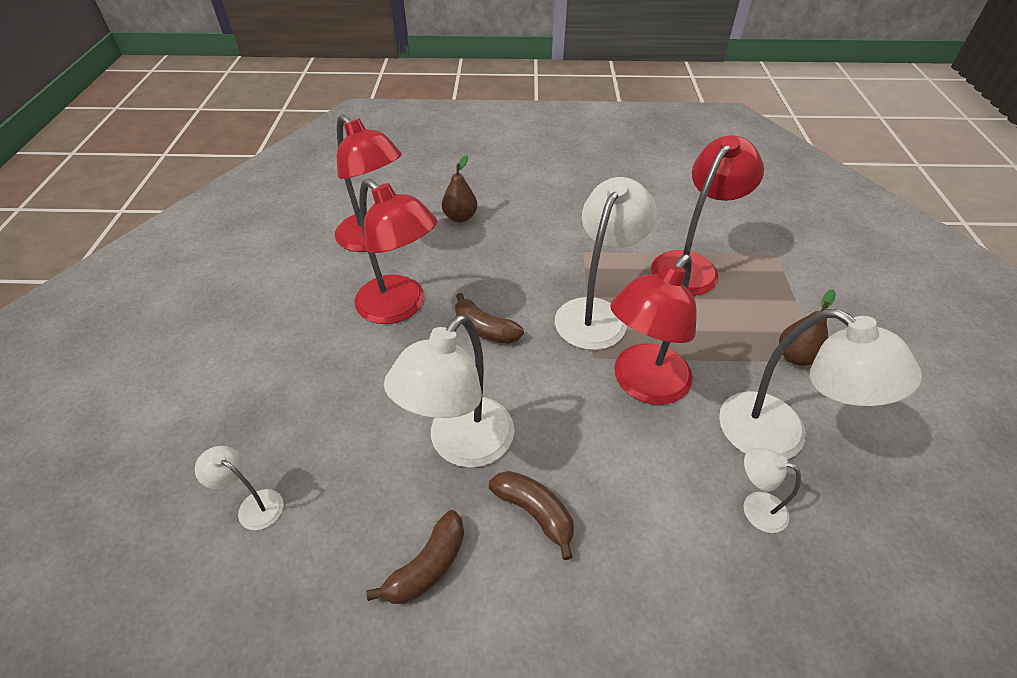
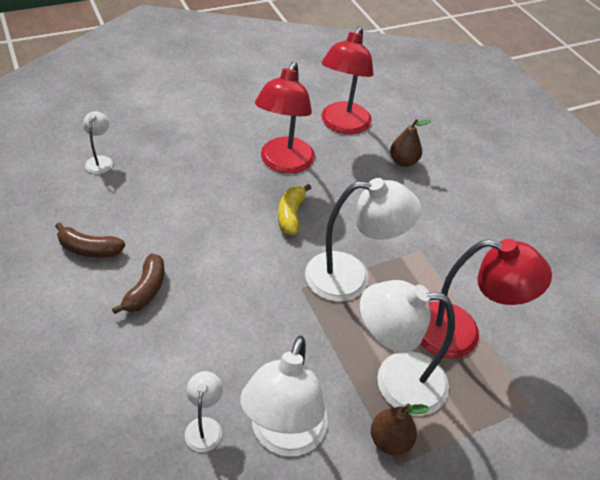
camera: 60 degrees right, 0 degrees up
white lamp [384,315,514,468] -> white lamp moved to [360,280,455,415]
brown banana [455,293,524,344] -> yellow banana [278,184,311,235]
red lamp [610,254,697,405] -> none

